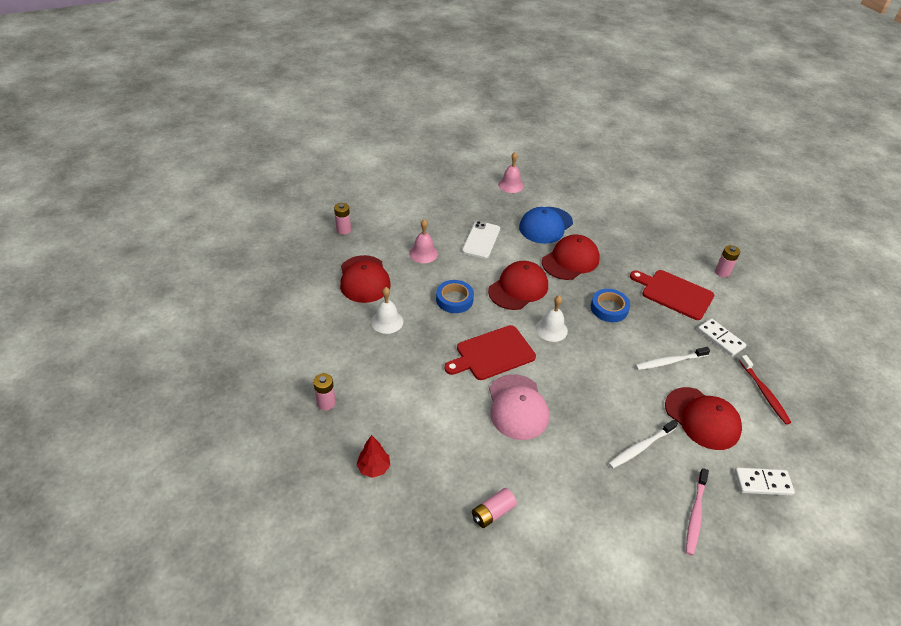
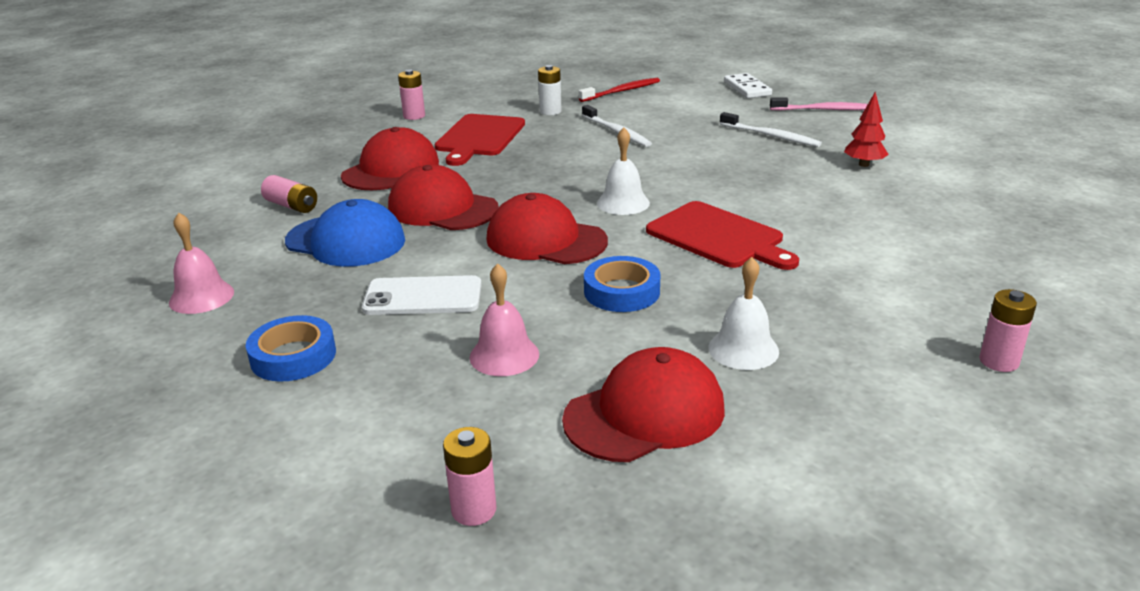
camera: 105 degrees left, 15 degrees down
red tree [356,435,390,478] -> red tree moved to [844,92,889,167]
pink battery [472,488,517,528] -> pink battery moved to [261,175,317,213]
pink cap [489,374,549,440] -> none
blue tape [591,289,630,322] -> blue tape moved to [246,315,336,382]
red cap [665,387,742,450] -> red cap moved to [341,127,439,190]
white domino [697,318,746,356] -> white battery [538,65,562,115]

